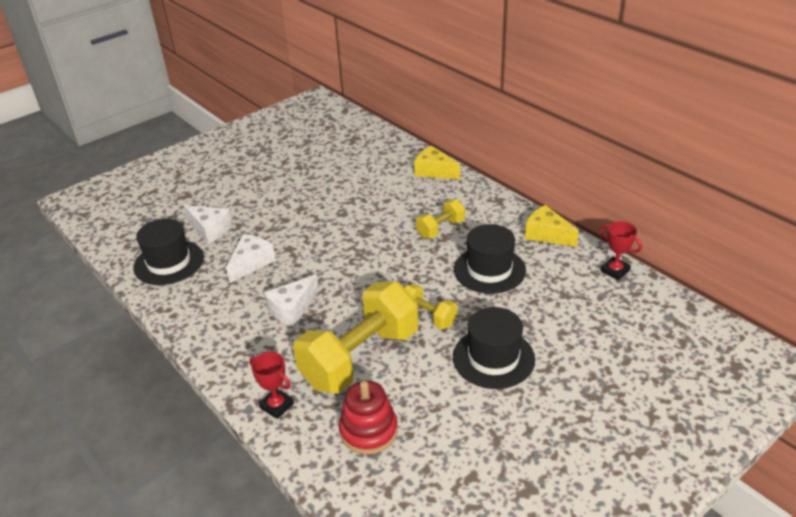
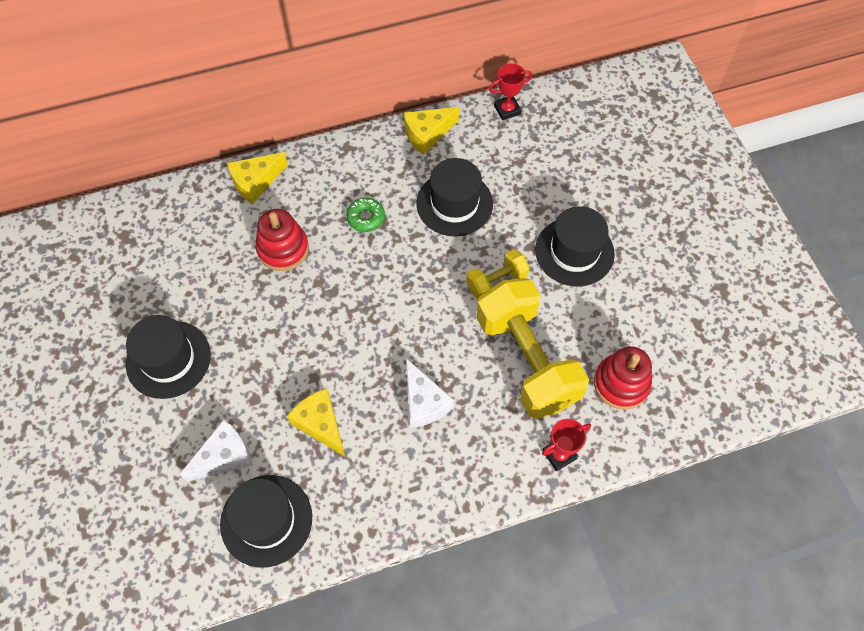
camera: 70 degrees left, 25 degrees up
white cheese [226,234,276,283] -> yellow cheese [287,388,345,456]
yellow dumbbell [416,199,465,239] -> green donut [346,198,385,232]
none -> black hat [126,315,211,399]
none -> red stacking toy [255,209,309,271]

